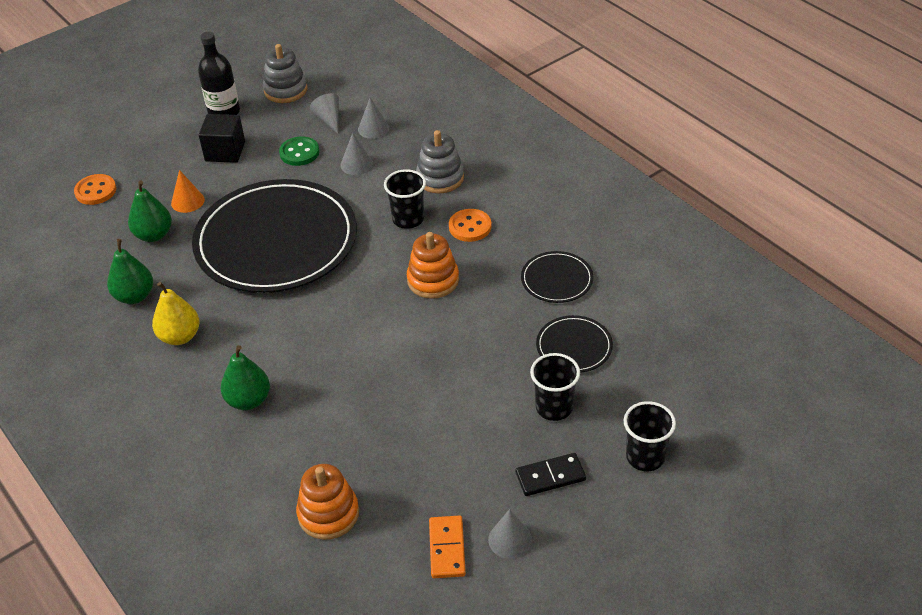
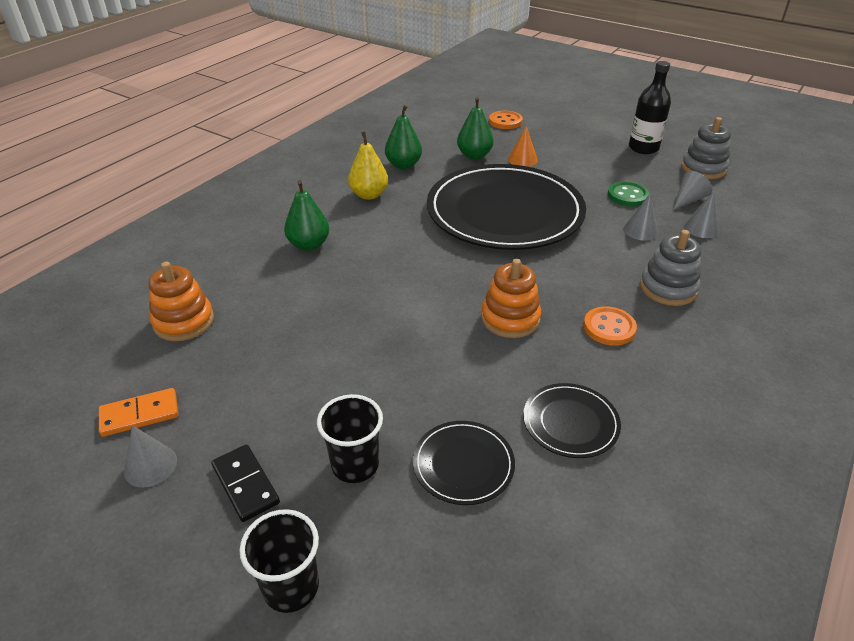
camera: 70 degrees right, 5 degrees down
black cube [199,114,245,163] -> none
black cup [384,169,426,229] -> none

